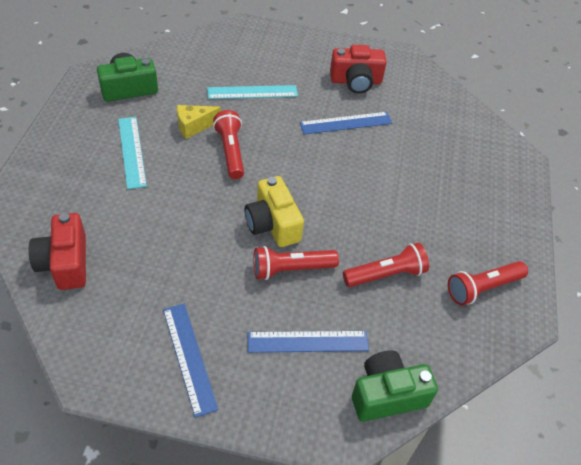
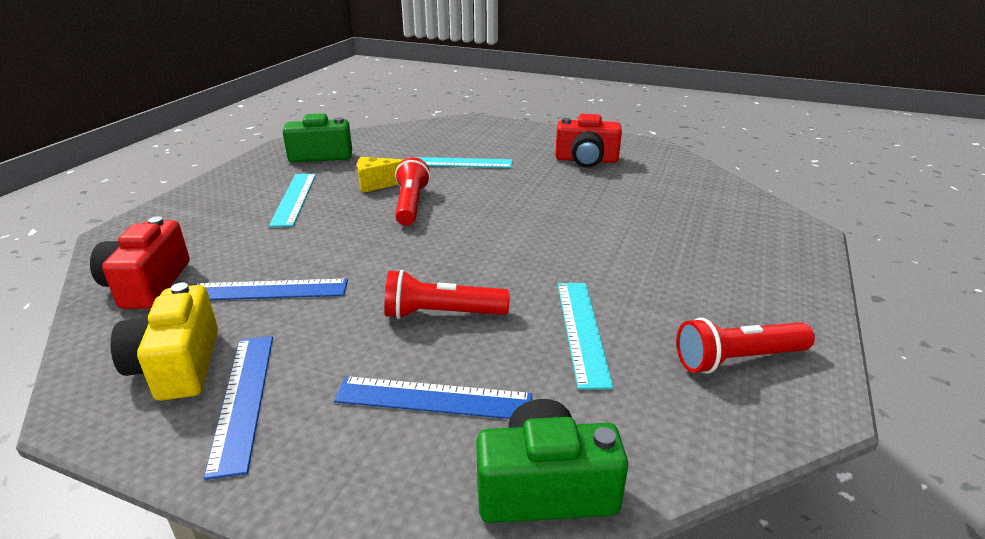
camera: 15 degrees right, 20 degrees down
yellow camera [245,176,304,247] -> yellow camera moved to [110,282,218,401]
blue ruler [300,112,392,134] -> blue ruler moved to [194,279,348,300]
red flashlight [343,243,429,287] -> turquoise ruler [558,283,614,390]

